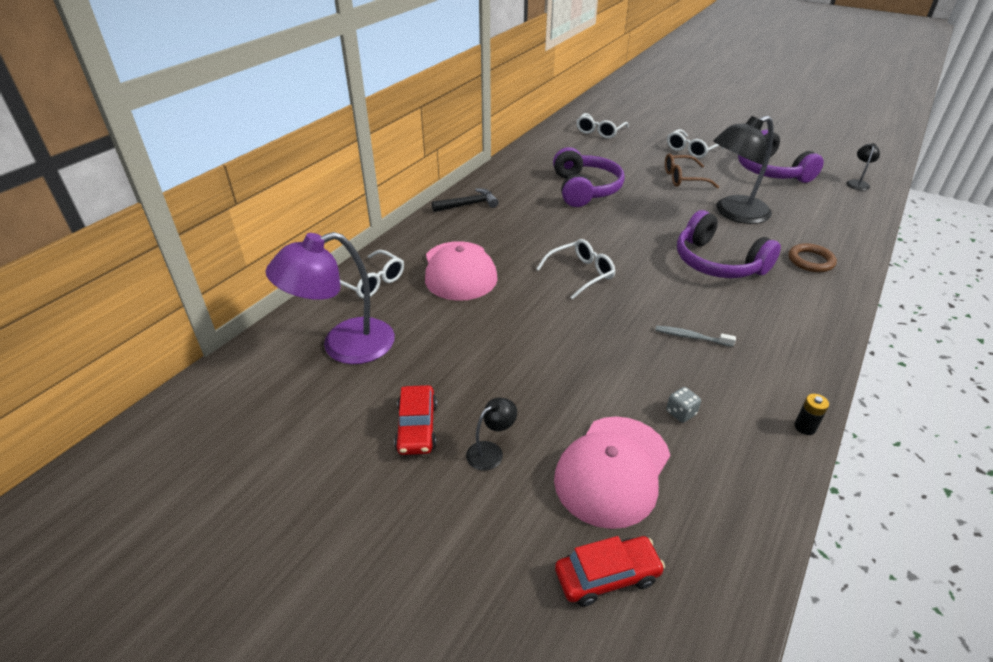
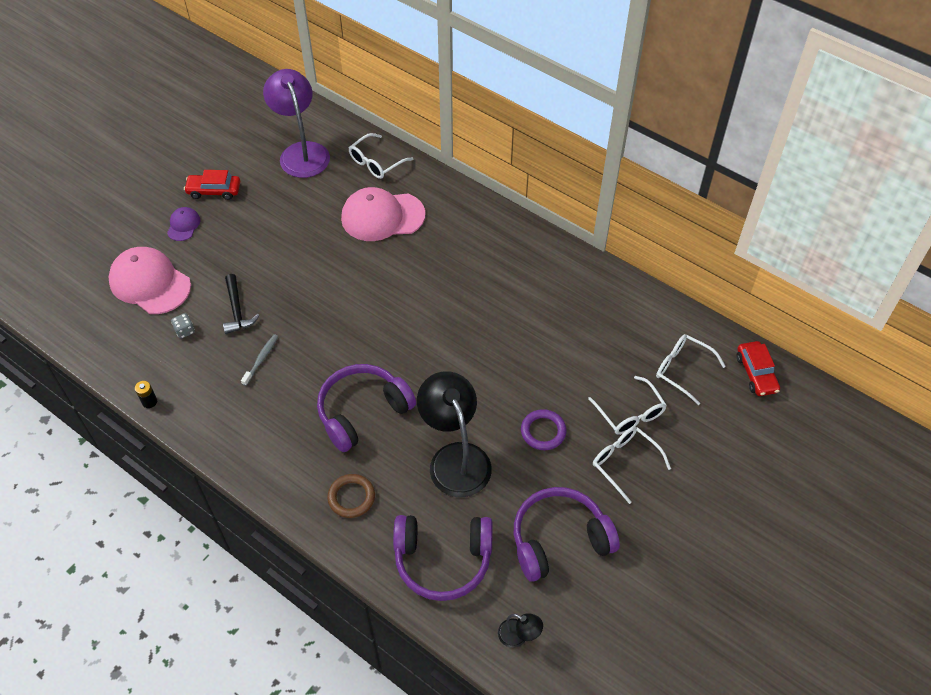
camera: 95 degrees right, 15 degrees up
black hammer [432,188,499,212] -> black hammer moved to [223,274,260,334]
black lamp [466,398,517,471] -> purple cap [167,207,200,241]
white glasses [536,239,615,300] -> white glasses moved to [588,376,667,435]
purple headphones [553,147,625,207] -> purple headphones moved to [393,515,493,601]
red car [555,536,665,607] -> red car moved to [737,341,780,396]
brown glasses [665,153,719,188] -> purple ring [521,409,567,450]

